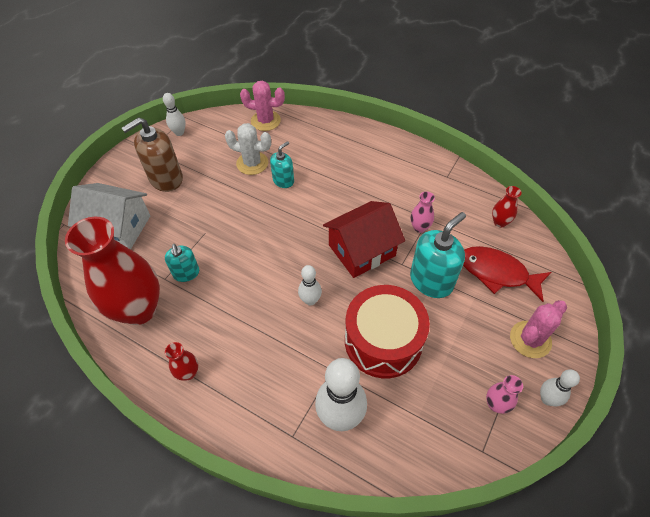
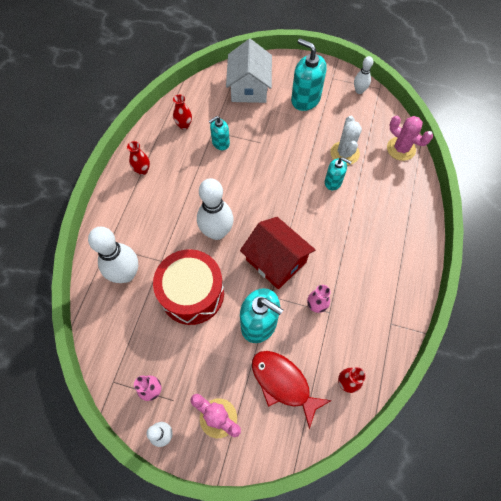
camera: 75 degrees right, 10 degrees up
red vase [65,217,160,325] -> red vase [173,95,192,130], size x0.41
brown soap dispenser [122,117,183,192] -> turquoise soap dispenser [291,38,327,111]
pink cactus [240,81,285,131] -> pink cactus turned 45 degrees counterclockwise [387,116,433,161]
white bowling pin [298,265,322,305] -> white bowling pin [197,178,234,240], size x1.85
red fish [463,246,551,302] -> red fish turned 60 degrees counterclockwise [252,351,332,429]

